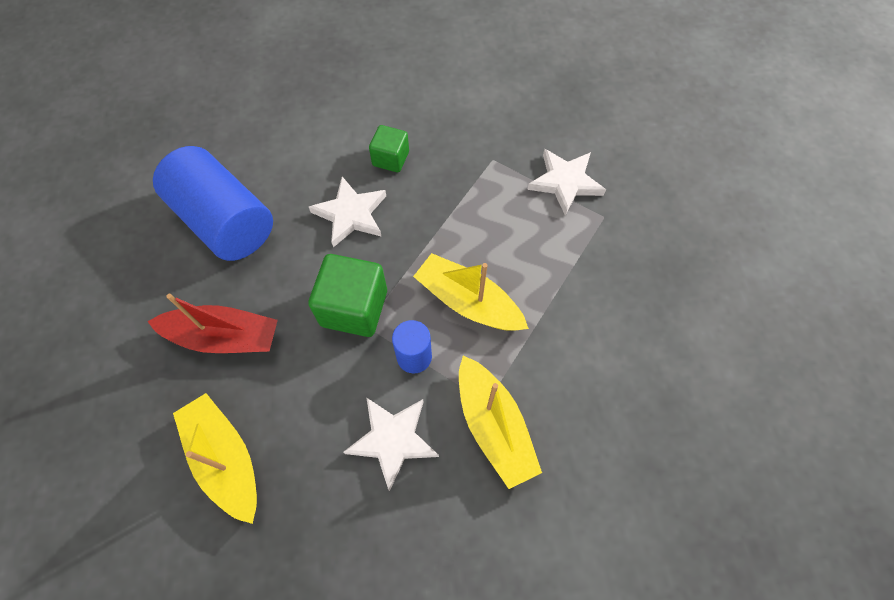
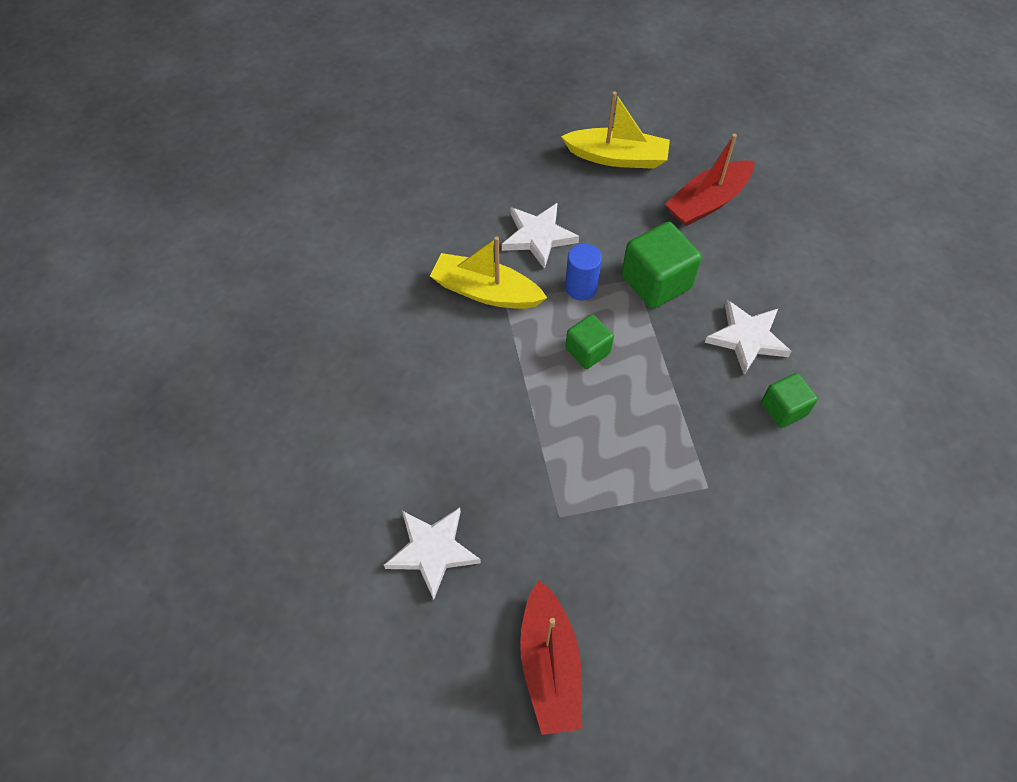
camera: 135 degrees right, 5 degrees down
blue cylinder [153,146,273,261] -> none
yellow boat [413,253,529,331] -> green cube [565,314,614,369]
white star [527,149,606,215] -> white star moved to [384,508,481,600]
none -> red boat [520,580,582,735]

